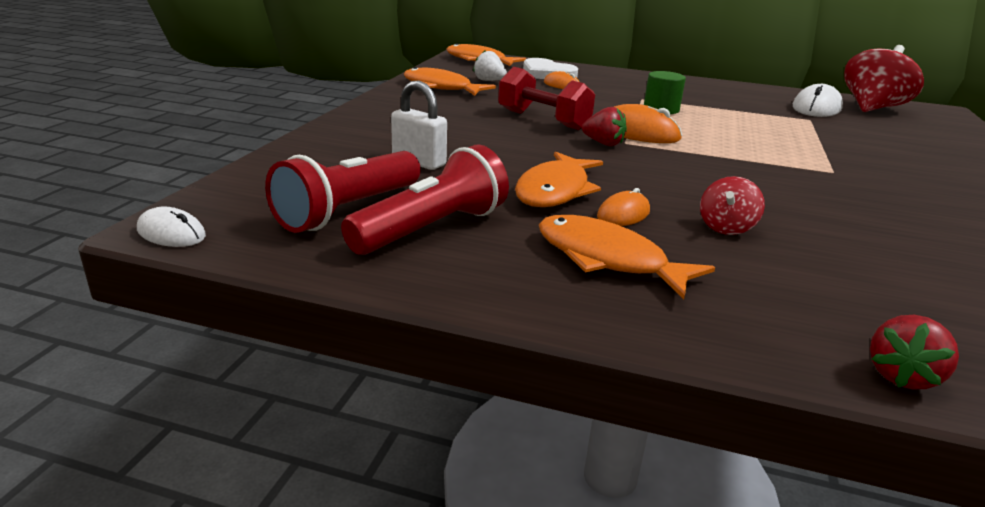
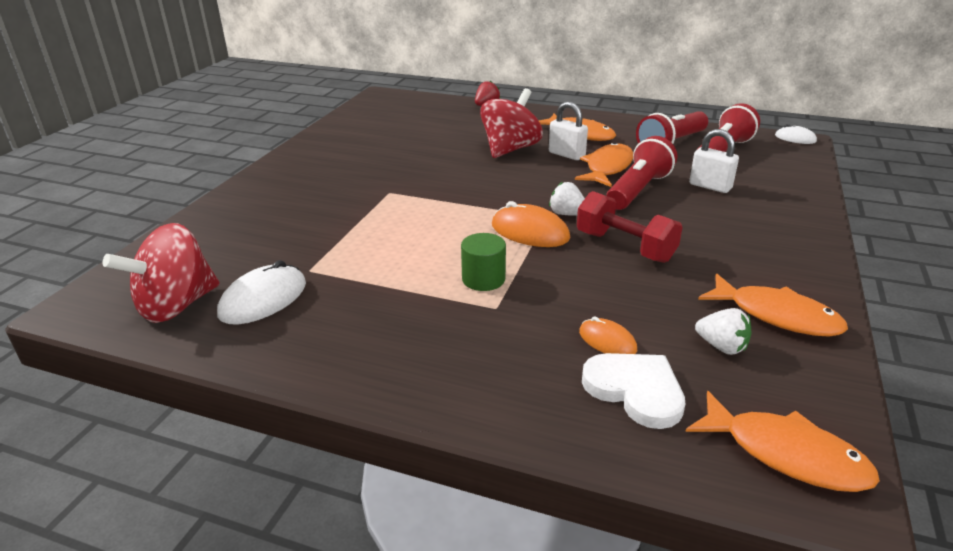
camera: 175 degrees left, 5 degrees up
red strawberry [582,107,627,146] -> white strawberry [549,182,585,215]
orange mouse [597,188,650,226] -> white padlock [549,102,588,160]
red spinning top [700,176,765,235] -> red spinning top [480,88,543,158], size x2.00
none -> red flashlight [606,136,677,210]

